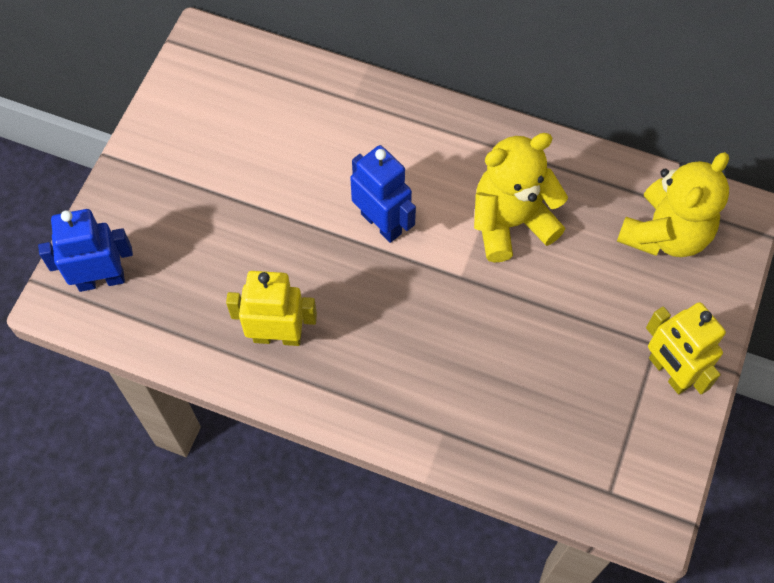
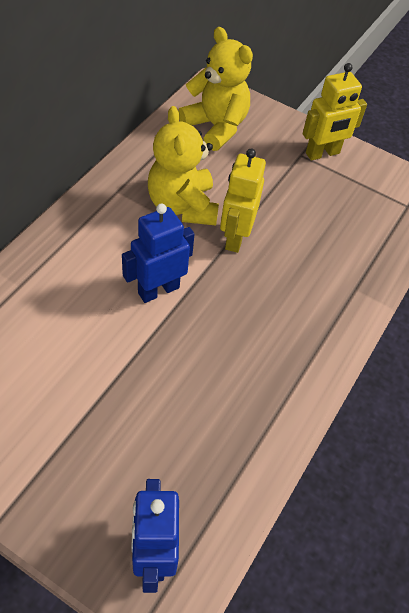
camera: 85 degrees left, 10 degrees down
yellow robot [226,271,317,346] -> yellow robot moved to [220,149,266,253]

